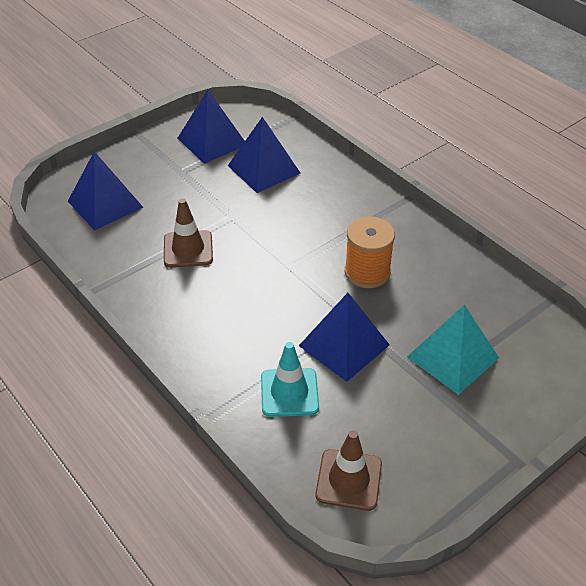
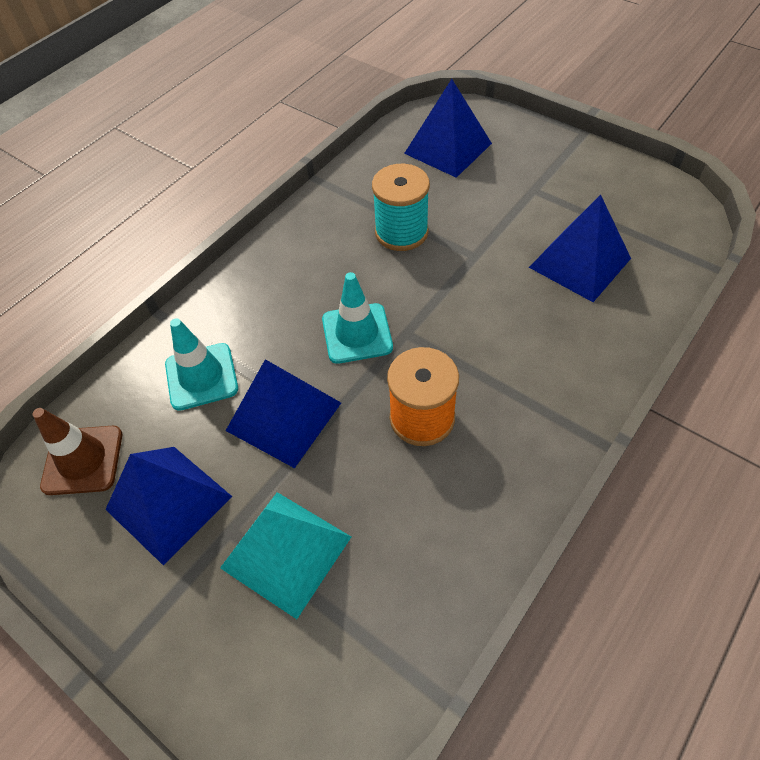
camera: 80 degrees right, 10 degrees up
brown traffic cone [164,198,213,268] -> turquoise spool [372,164,430,251]
blue pyramid [177,90,245,164] -> blue pyramid moved to [105,447,232,565]
none -> turquoise traffic cone [322,272,393,364]

